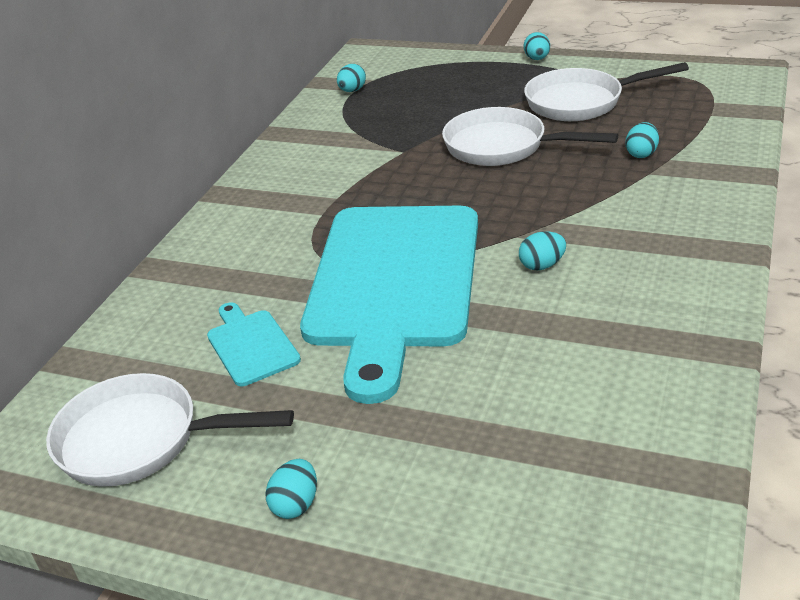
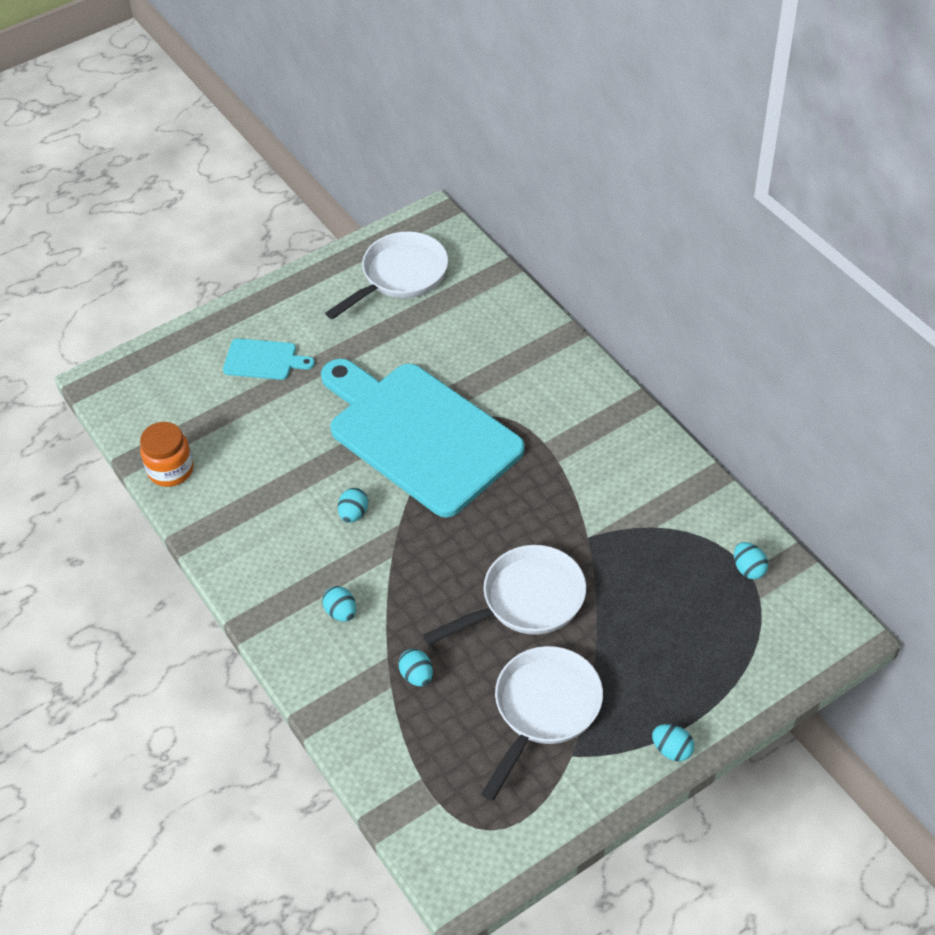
camera: 125 degrees right, 15 degrees up
turquoise cutting board [207,302,301,386] -> turquoise cutting board moved to [223,338,315,380]
turquoise egg [265,459,317,519] -> turquoise egg moved to [322,586,356,622]
none -> orange jar [140,422,194,487]

